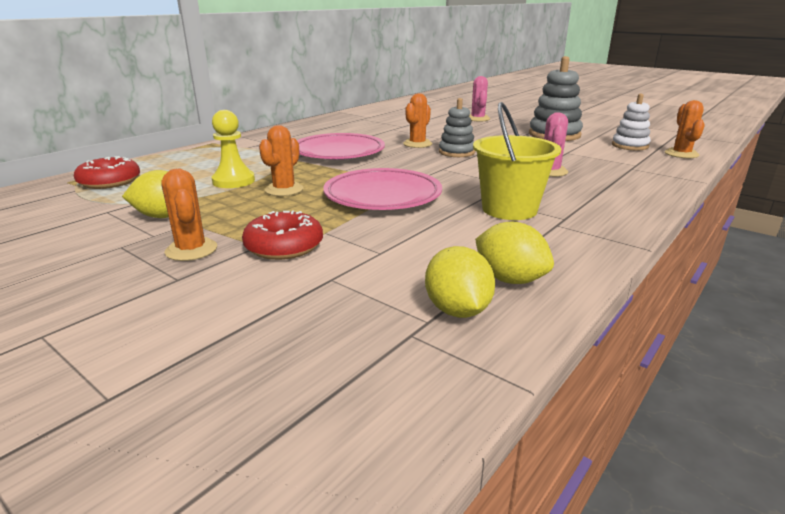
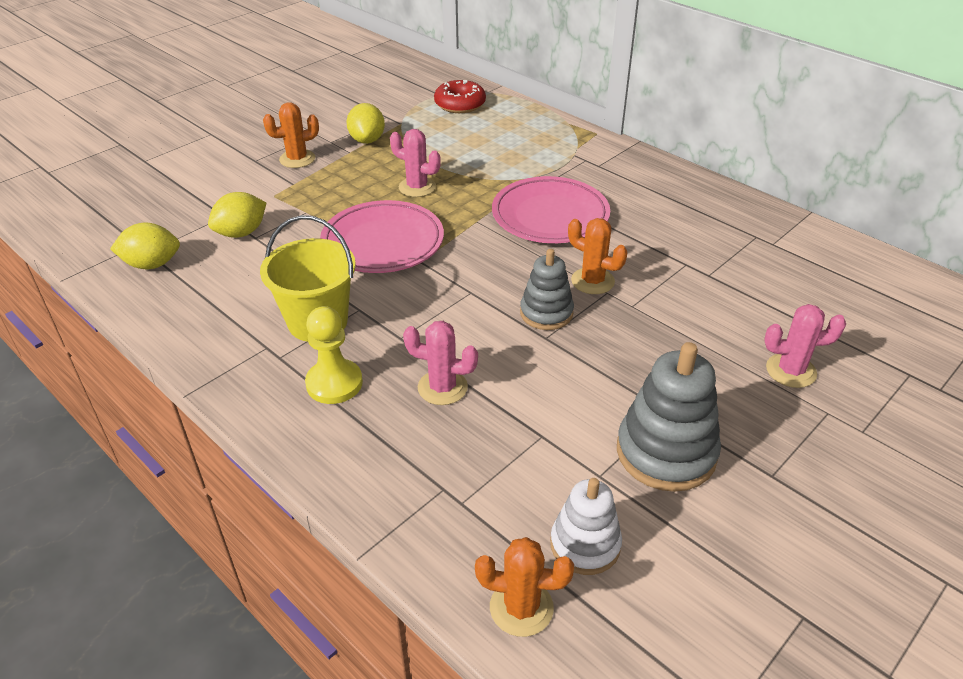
camera: 95 degrees right, 15 degrees up
yellow pawn [212,110,255,188] -> yellow pawn moved to [305,306,363,404]
red donut [242,210,323,260] -> none
orange cactus [259,125,304,196] -> pink cactus [390,129,441,197]
yellow lemon [475,221,554,284] -> yellow lemon moved to [208,192,266,238]

